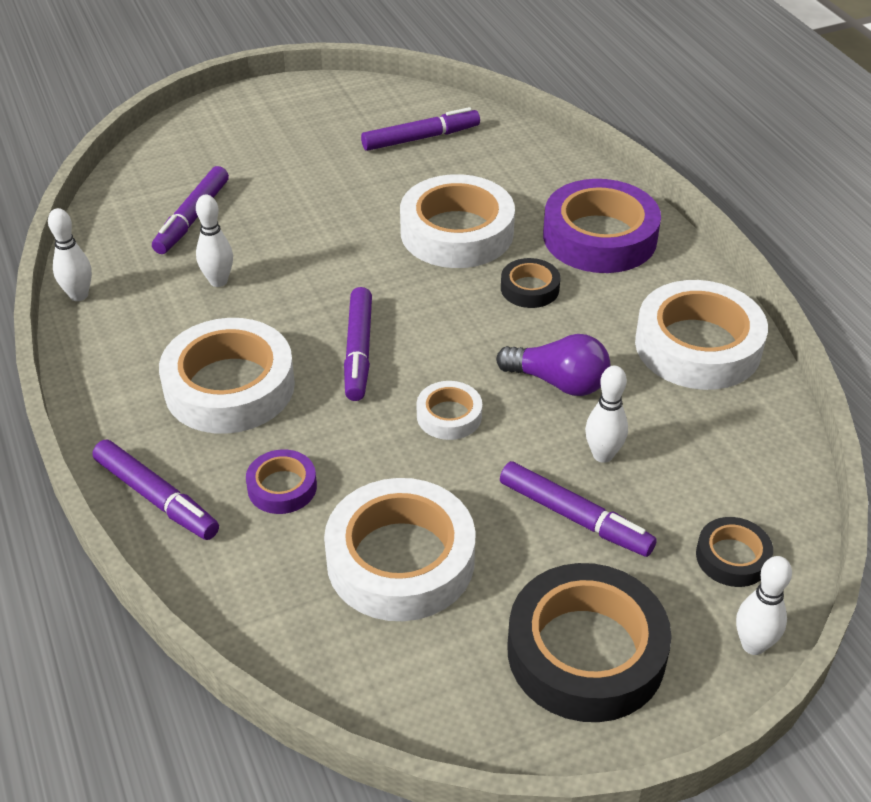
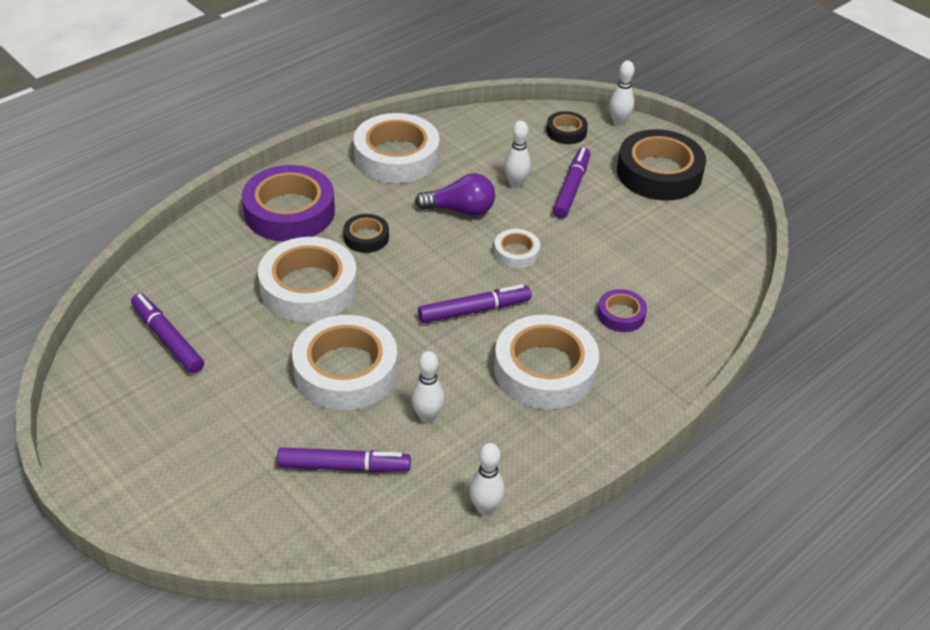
camera: 110 degrees left, 0 degrees up
purple marker [93,440,219,540] -> none
white tape [324,478,476,621] -> white tape moved to [292,315,398,410]
purple light bulb [496,334,610,396] -> purple light bulb turned 90 degrees clockwise [415,173,495,216]

